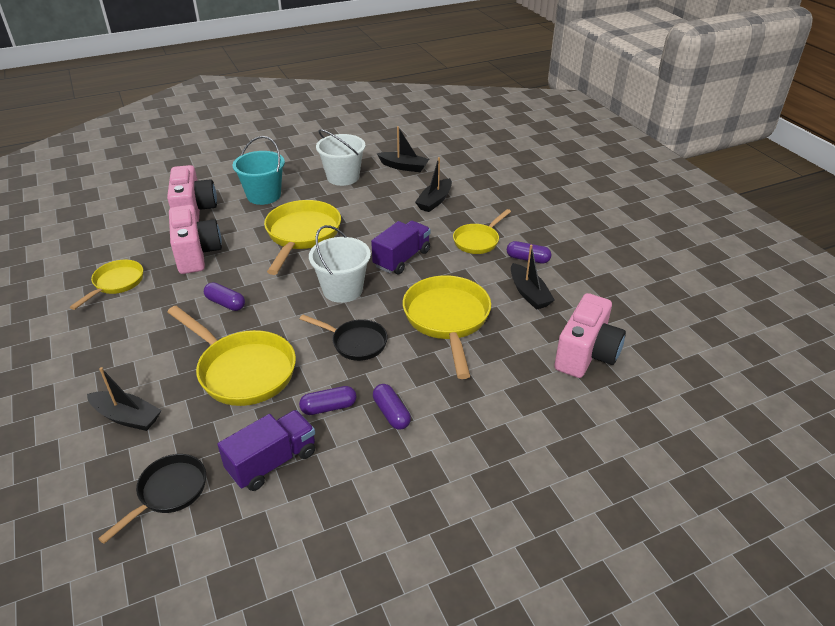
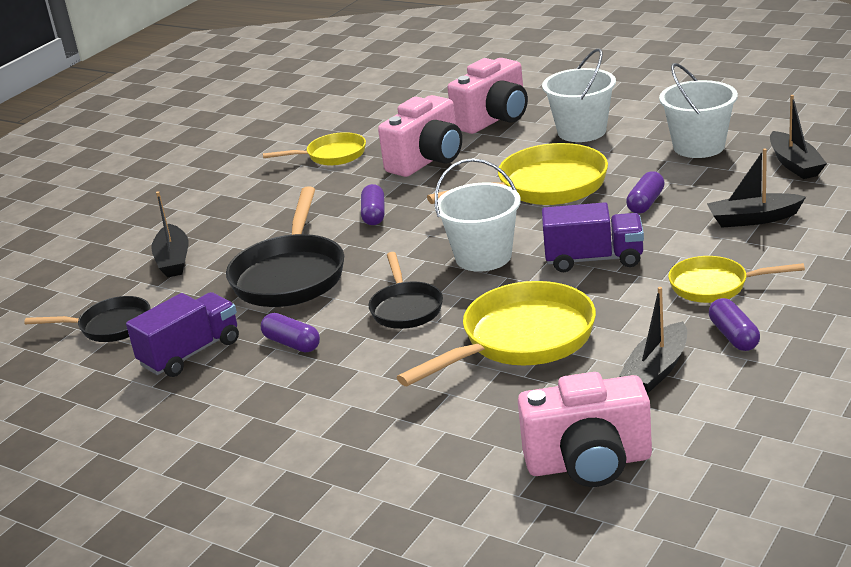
camera: 60 degrees right, 10 degrees down
yellow pan [167,306,296,406] -> black pan [226,186,344,307]
purple truck [217,410,315,491] -> purple truck turned 60 degrees counterclockwise [126,292,239,377]
turquoise bucket [233,136,285,205] -> white bucket [542,48,616,142]
purple capsule [373,384,411,430] -> purple capsule moved to [626,171,665,214]

